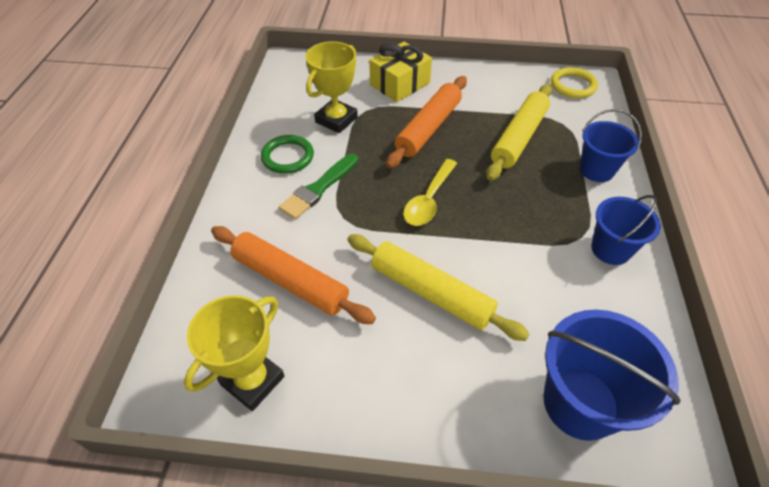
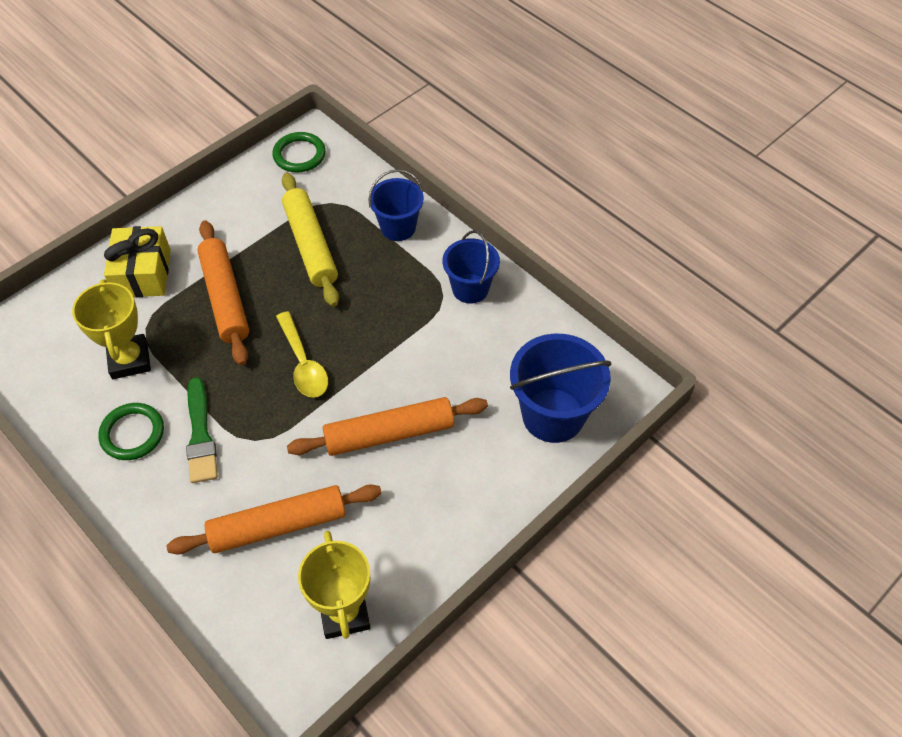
camera: 50 degrees left, 5 degrees up
yellow rolling pin [347,234,529,341] -> orange rolling pin [287,397,488,456]
yellow ring [551,67,598,98] -> green ring [272,132,326,172]

